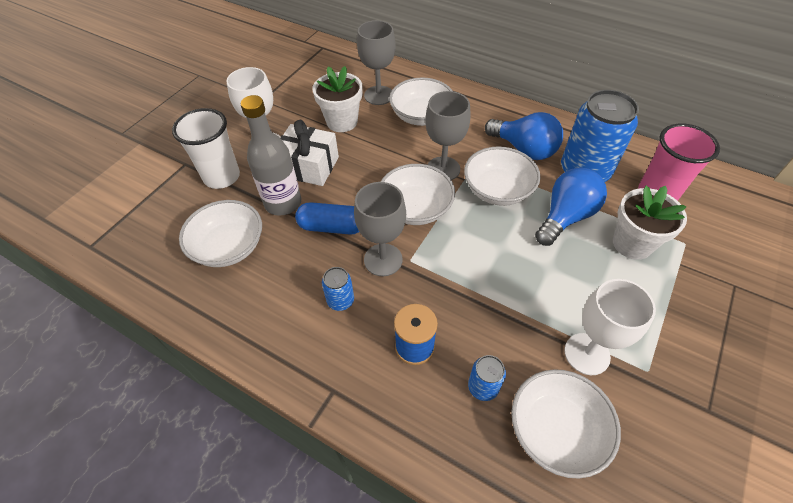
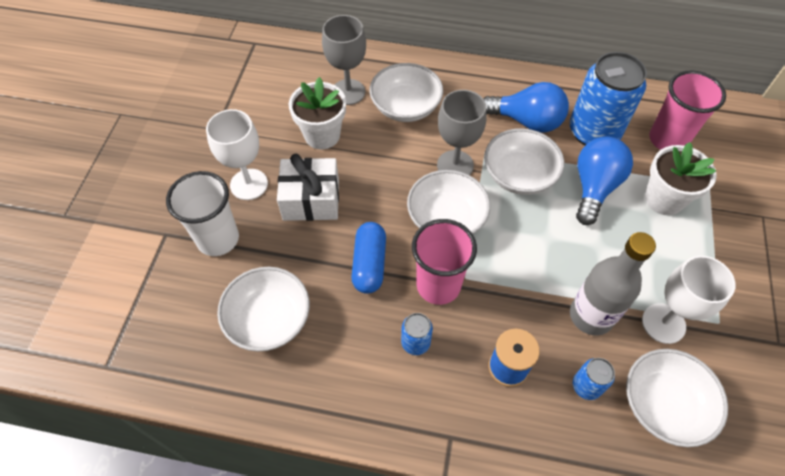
camera: 20 degrees left, 5 degrees up
grey bottle [241,95,301,216] -> grey bottle moved to [570,232,656,336]
blue capsule [295,202,359,234] -> blue capsule turned 75 degrees counterclockwise [351,222,386,294]
grey goblet [354,182,406,276] -> pink cup [412,219,477,305]

